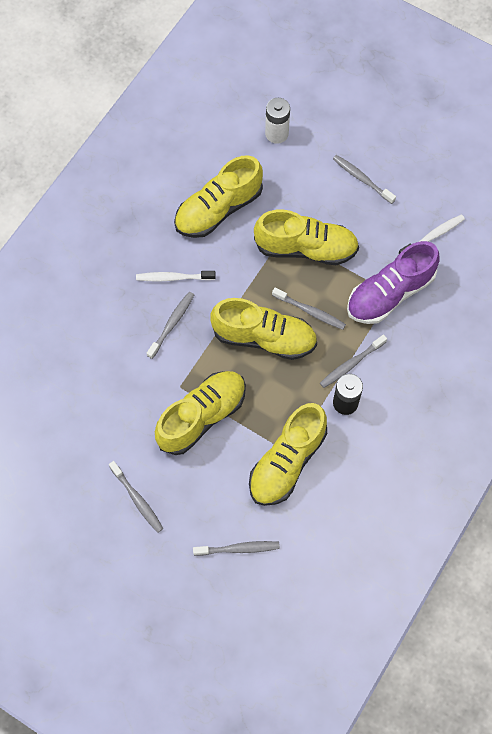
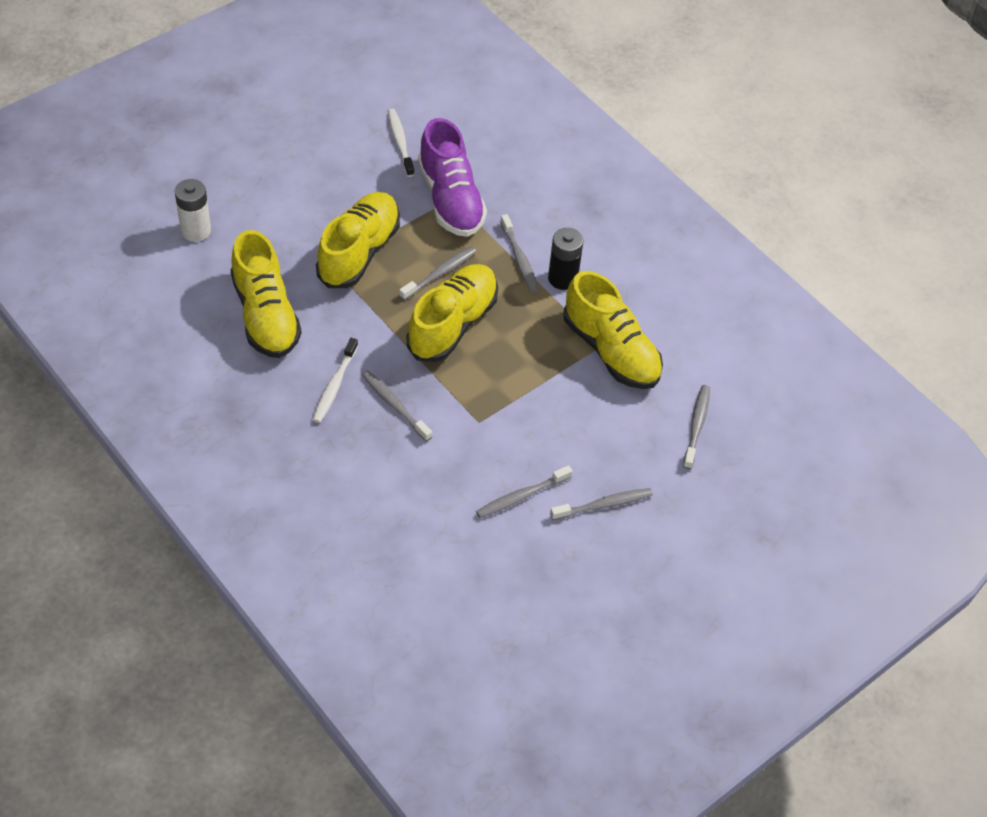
camera: 75 degrees left, 15 degrees down
yellow shoe [155,371,246,455] -> none
grey toothbrush [333,155,396,204] -> grey toothbrush moved to [476,465,573,518]

